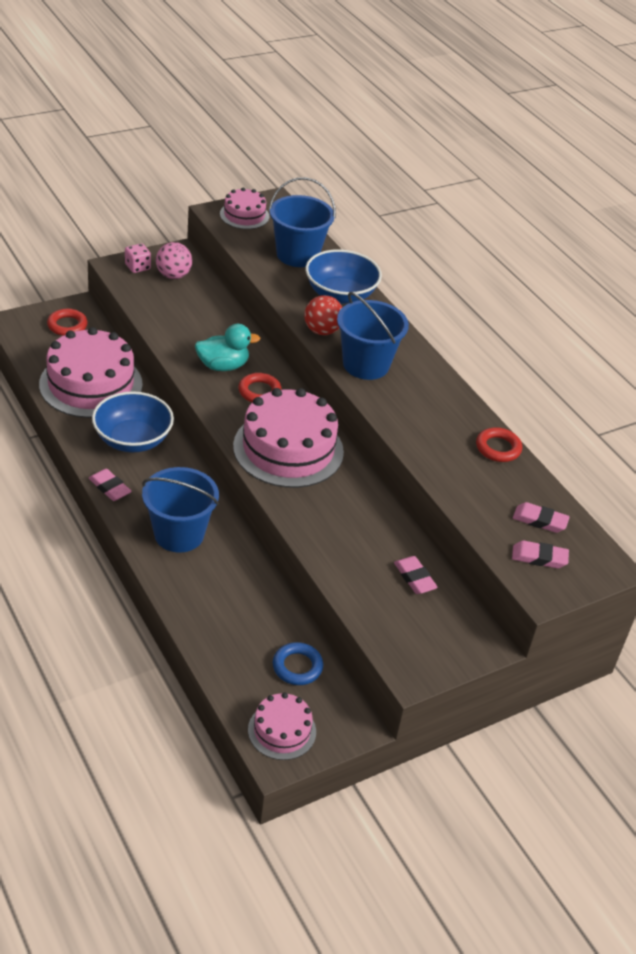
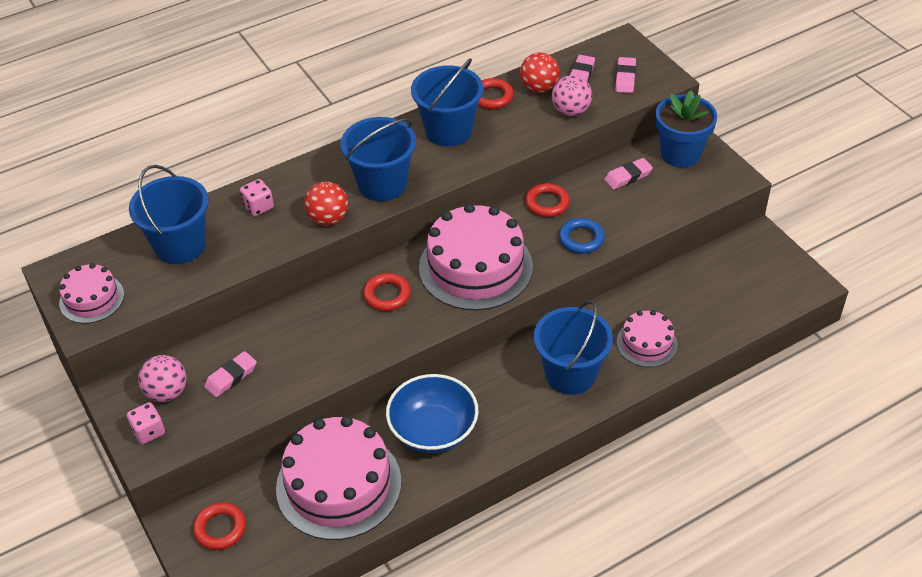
camera: 85 degrees left, 5 degrees up
pink eraser [89,469,132,501] -> pink eraser moved to [204,351,257,397]
turquoise duck [195,324,260,371] -> none
pink cake [248,692,316,760] -> pink cake moved to [617,310,678,367]
blue ring [273,642,323,685] -> blue ring moved to [559,218,605,254]
blue bowl [306,249,382,304] -> pink dice [240,179,274,216]
none -> blue bucket [411,58,483,147]
none -> red ball [520,52,560,93]
none -> red ring [525,183,570,217]
none -> pink ball [552,75,592,116]
none -> blue flower pot [655,90,717,167]

